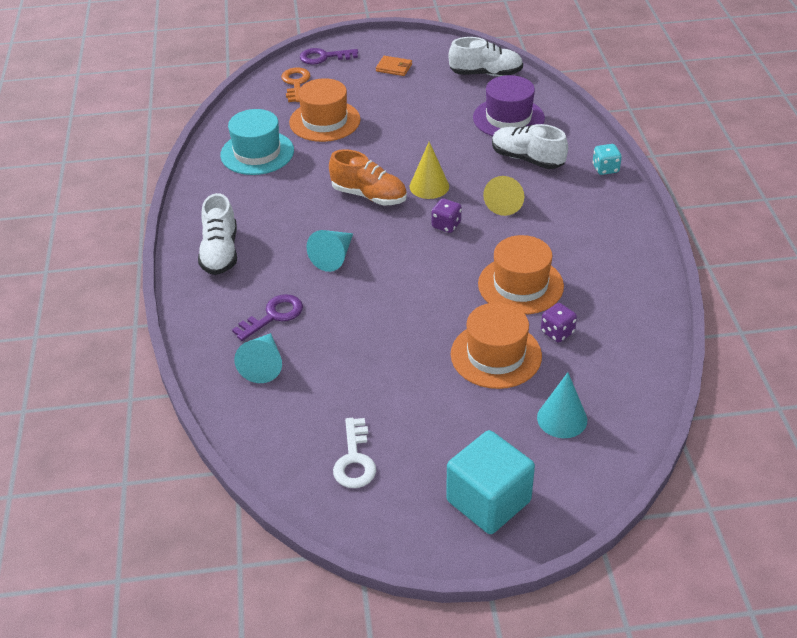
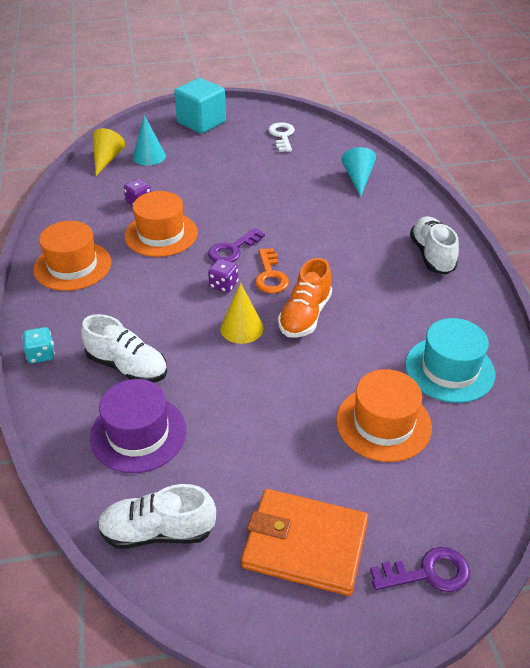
camera: 175 degrees right, 0 degrees up
purple key [232,294,303,341] -> purple key moved to [208,228,265,262]
orange key [281,68,310,102] -> orange key moved to [255,248,289,293]
turquoise cone [306,230,353,272] -> none
orange shoe [329,149,407,205] -> orange shoe turned 90 degrees counterclockwise [278,258,332,338]
orange wallet [376,56,412,76] -> orange wallet [241,489,368,596], size x2.20
orange hat [451,302,542,389] -> orange hat moved to [33,221,111,291]
yellow cone [483,176,524,216] -> yellow cone moved to [93,128,125,176]

